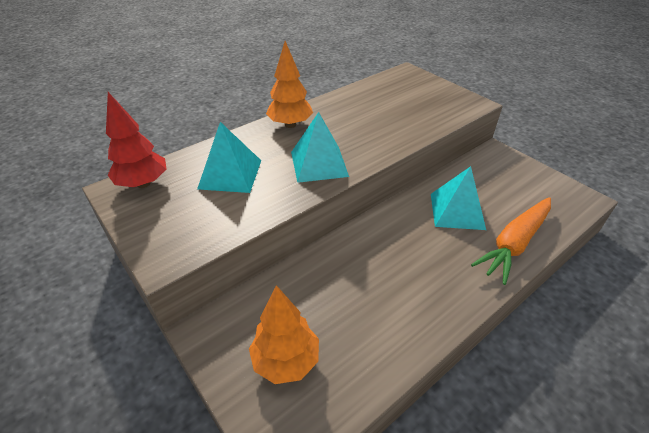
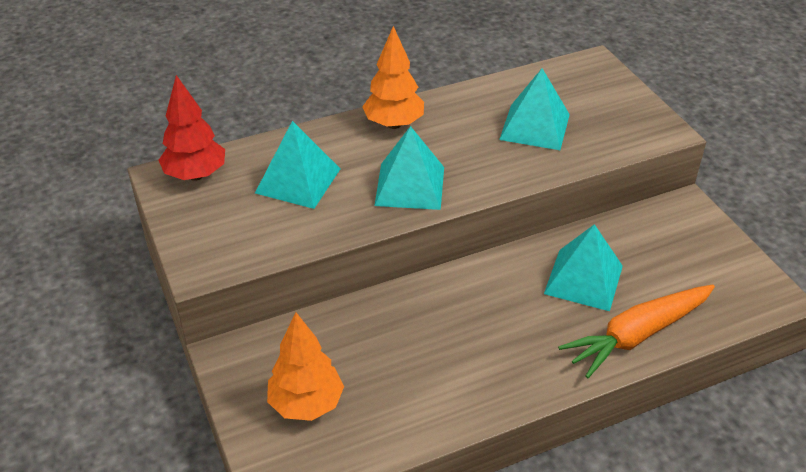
camera: 15 degrees right, 0 degrees up
none -> turquoise pyramid [499,68,570,150]

